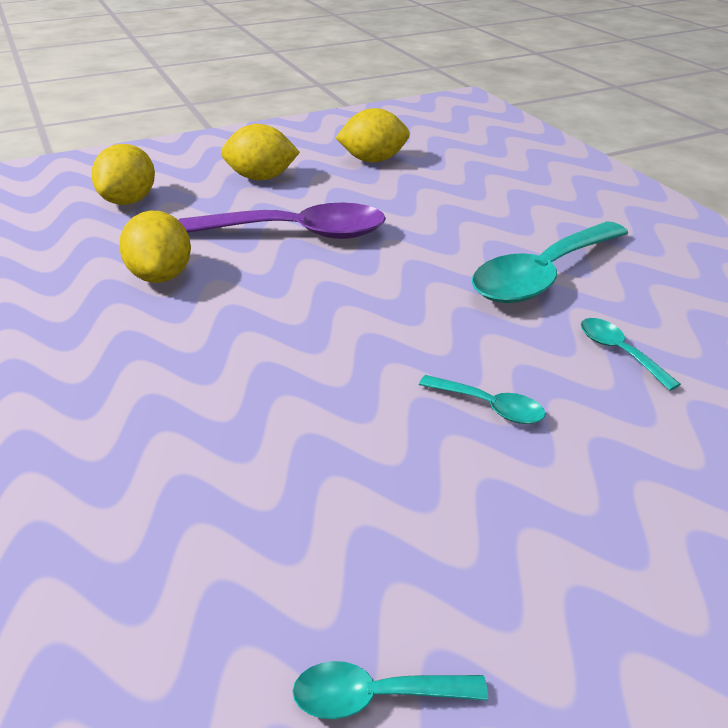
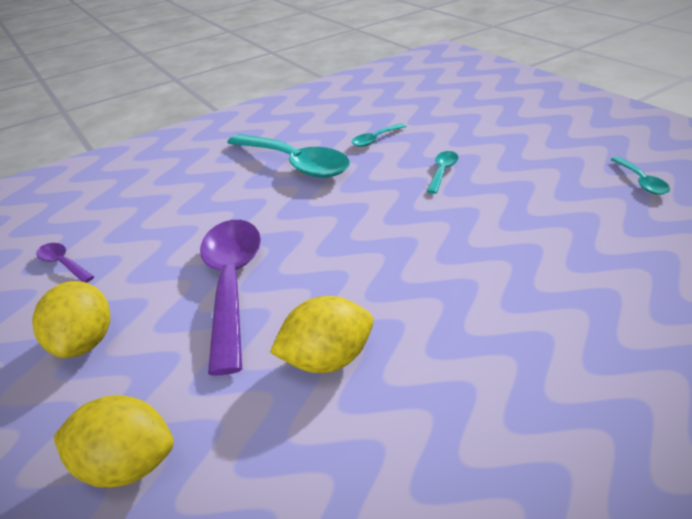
camera: 95 degrees left, 0 degrees up
yellow lemon [336,108,410,163] -> purple spoon [36,243,94,283]

